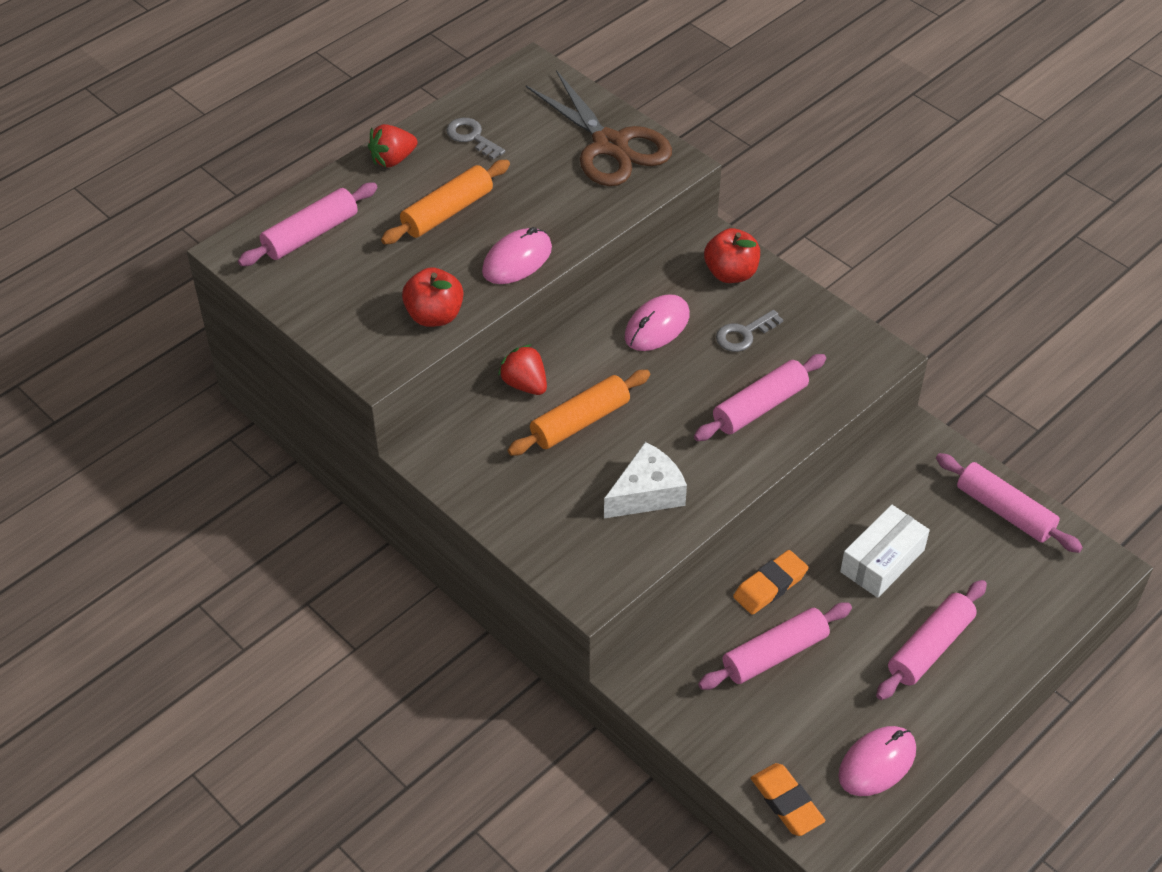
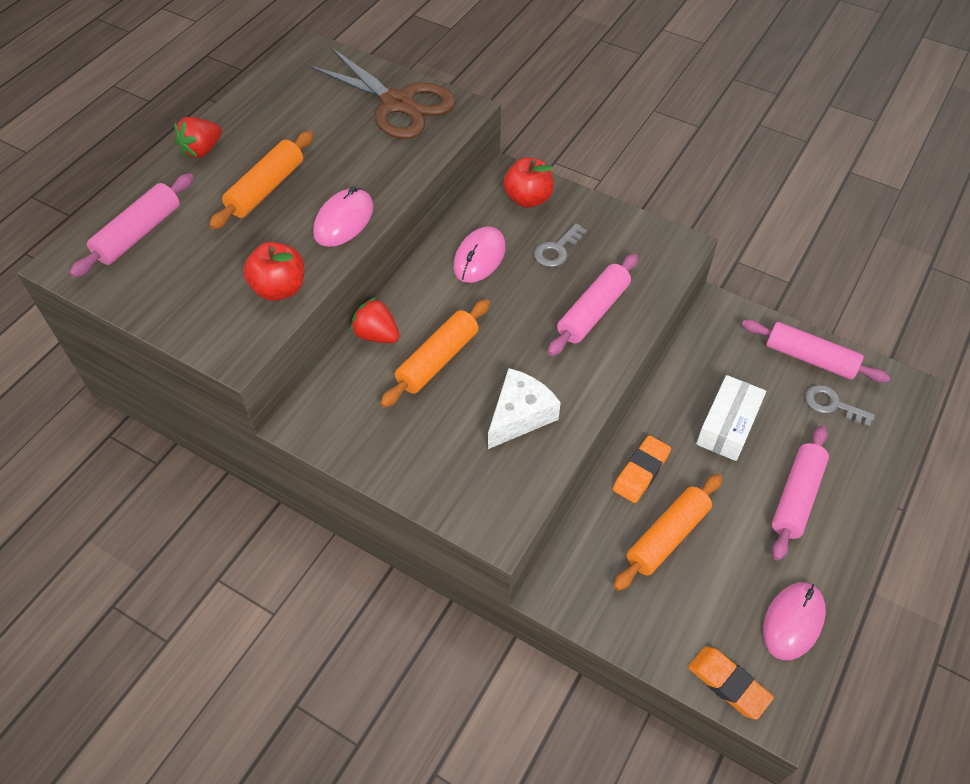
camera: 15 degrees left, 5 degrees up
grey key [446,118,505,159] -> grey key moved to [805,385,875,427]
pink rolling pin [698,602,852,690] -> orange rolling pin [613,474,723,591]

